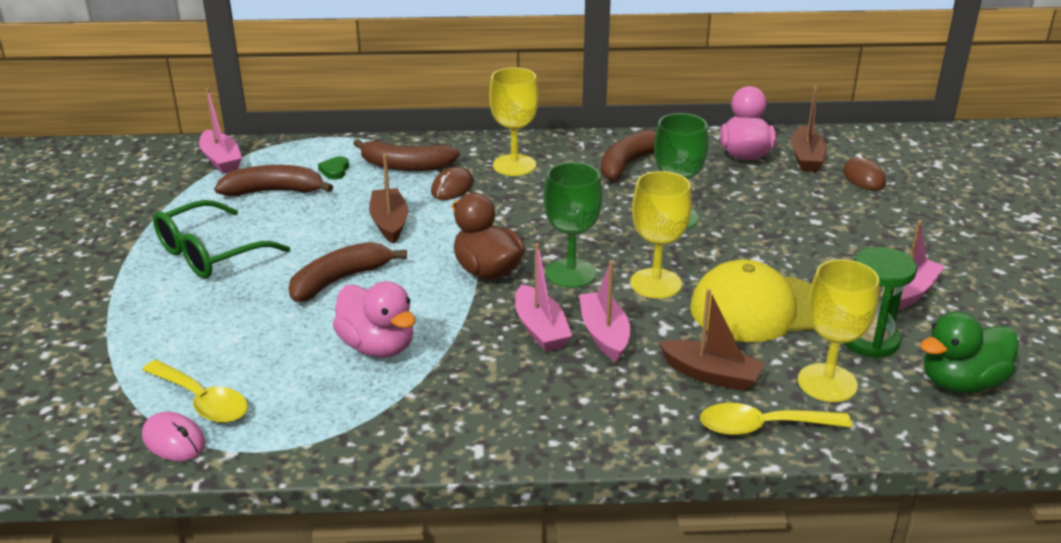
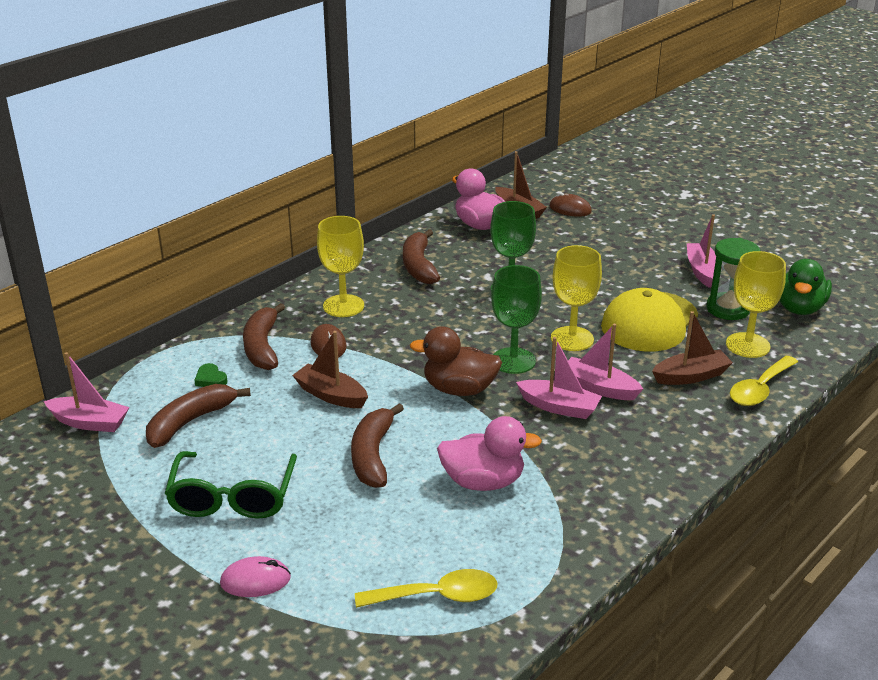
camera: 45 degrees left, 0 degrees up
pink mouse [142,412,205,461] -> pink mouse moved to [220,556,291,597]
brown banana [353,139,460,171] -> brown banana turned 120 degrees clockwise [243,303,285,370]

